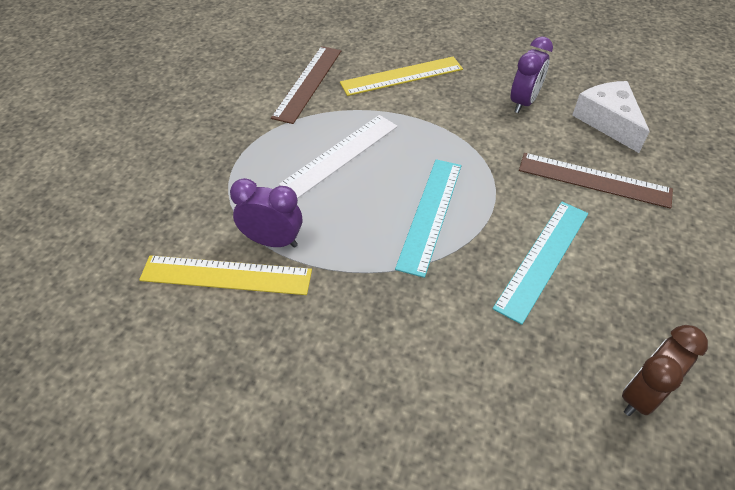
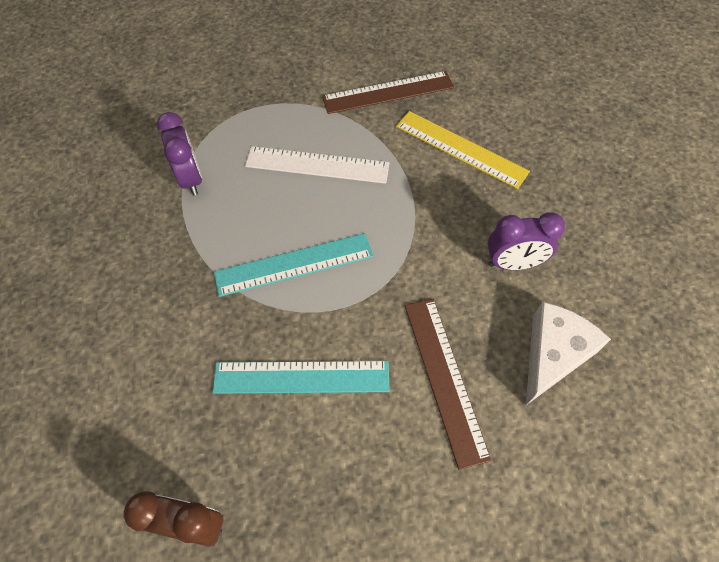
camera: 55 degrees right, 10 degrees up
yellow ruler [139,255,312,295] -> none

